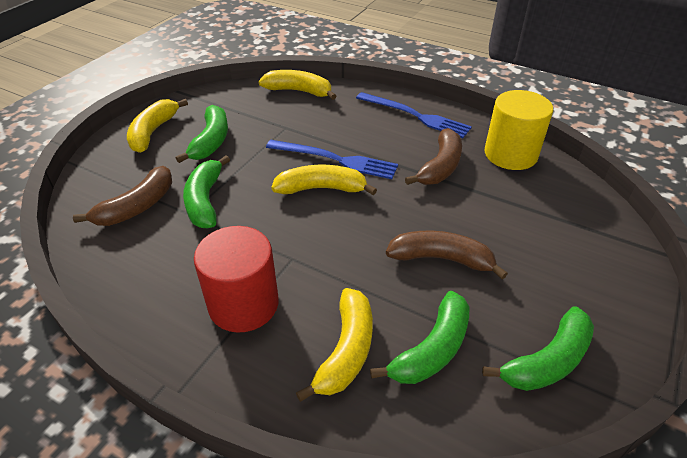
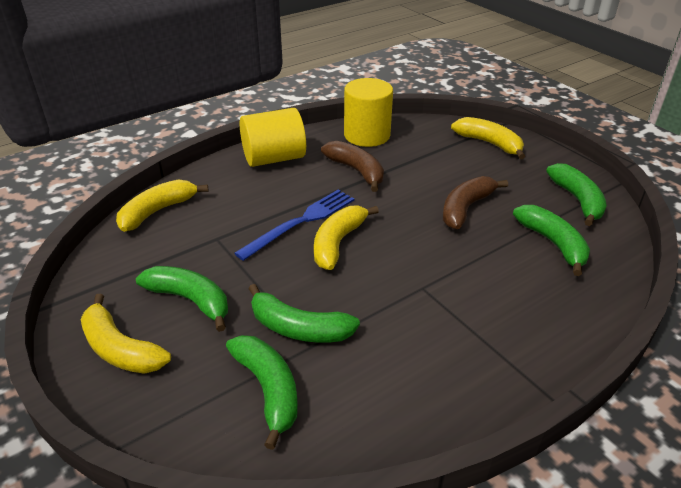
camera: 65 degrees left, 5 degrees down
brown banana [73,166,172,226] -> green banana [226,335,298,450]
red cylinder [194,226,279,333] -> none
yellow banana [296,288,373,402] -> yellow banana moved to [451,117,525,159]
blue fork [356,92,472,138] -> yellow cylinder [240,108,306,167]

